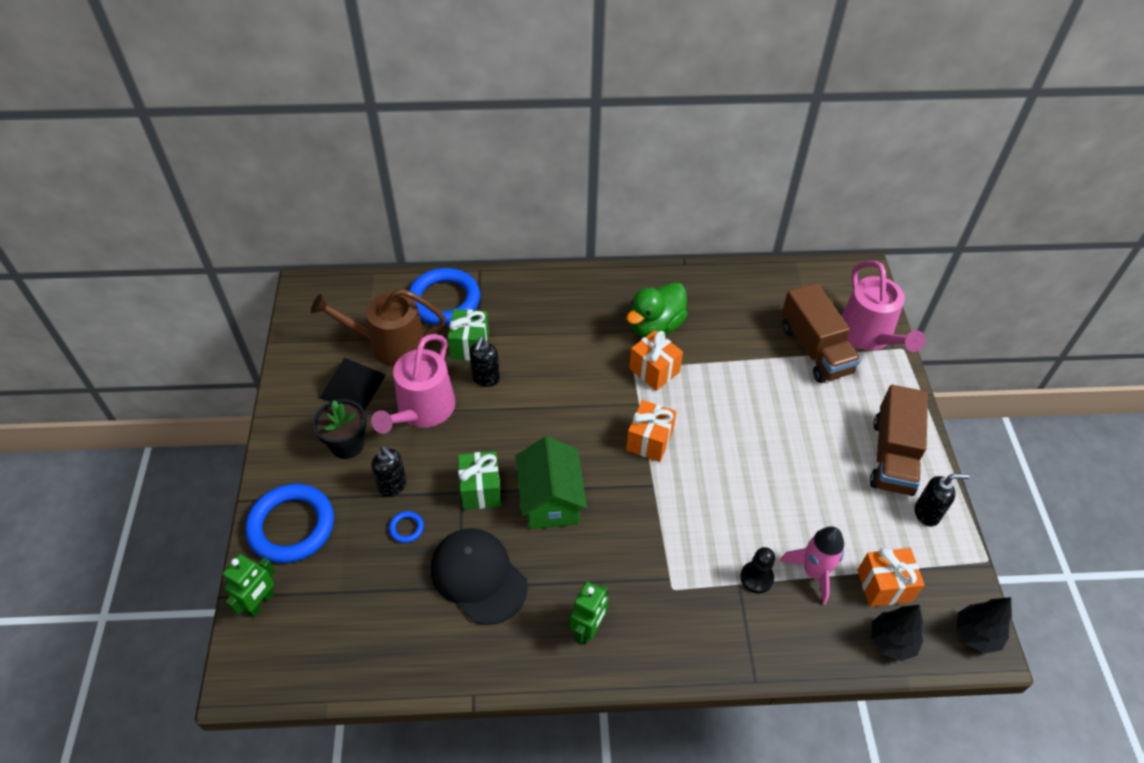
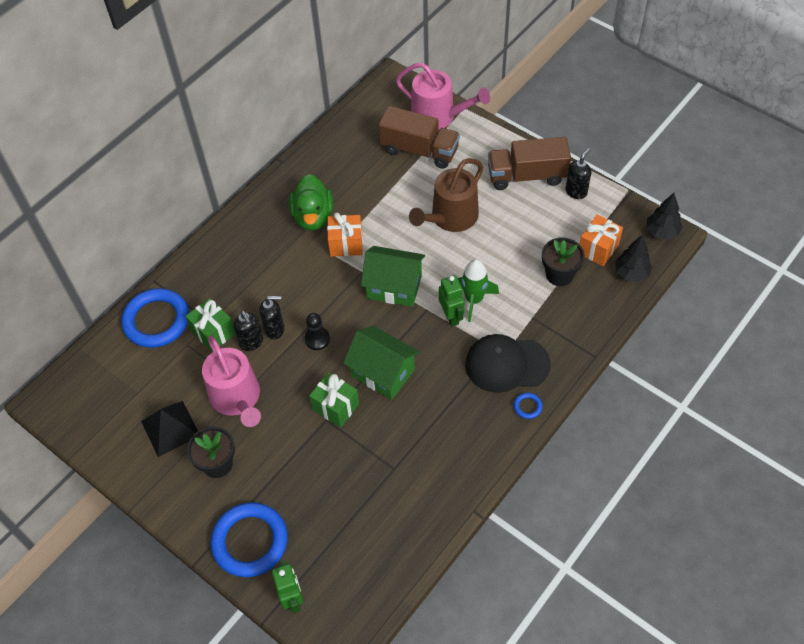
camera: 45 degrees left, 5 degrees up
brown watering can [311,289,446,367] -> brown watering can moved to [409,158,483,232]
black soap dispenser [371,446,407,497] -> black soap dispenser moved to [259,296,284,339]
blue ring [389,511,424,543] -> blue ring moved to [514,393,543,419]
black cap [431,528,528,625] -> black cap moved to [465,334,551,393]
green robot [570,582,608,645] -> green robot moved to [439,275,464,327]
orange gift [626,400,676,462] -> green house [361,246,425,307]
black pawn [740,547,775,594] -> black pawn moved to [304,313,330,350]
pink rocket [780,526,844,605] -> black flower pot [542,238,585,286]
brown truck [870,385,928,496] -> brown truck turned 120 degrees clockwise [488,137,571,190]
none -> green rocket [458,259,499,322]

